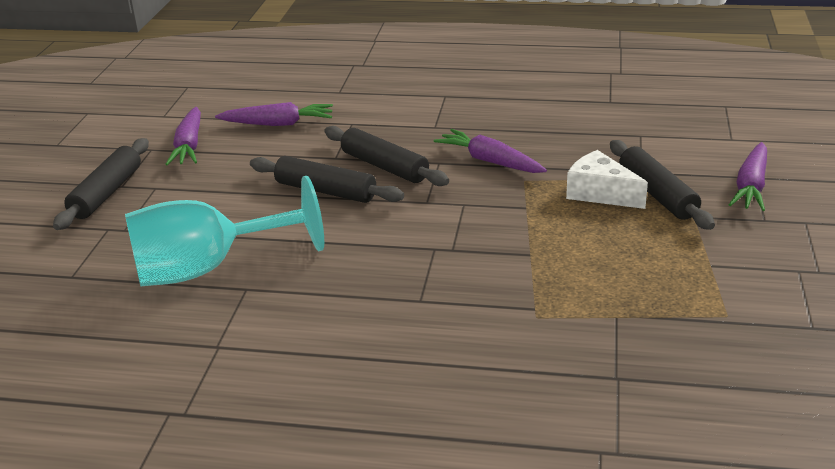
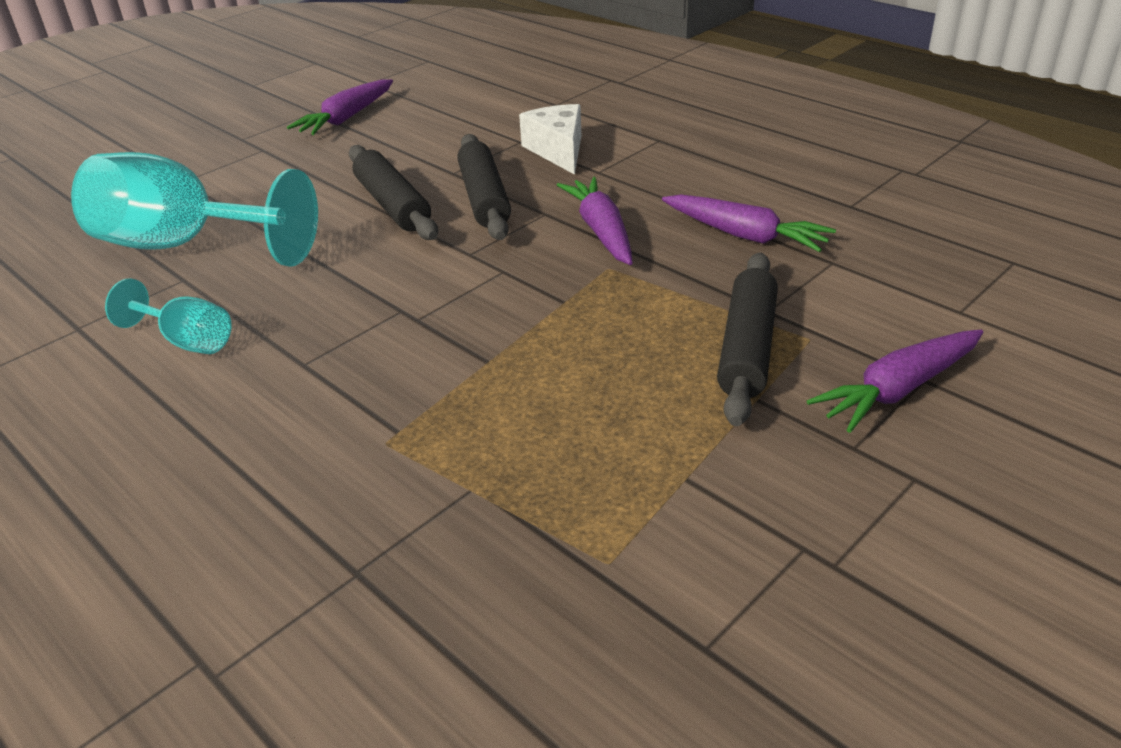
camera: 35 degrees right, 5 degrees up
black rolling pin [53,138,149,230] -> none
purple carrot [215,102,333,126] -> purple carrot moved to [662,195,836,252]
white cheese [566,150,648,209] -> white cheese moved to [519,104,581,175]
none -> turquoise goblet [105,278,232,354]

